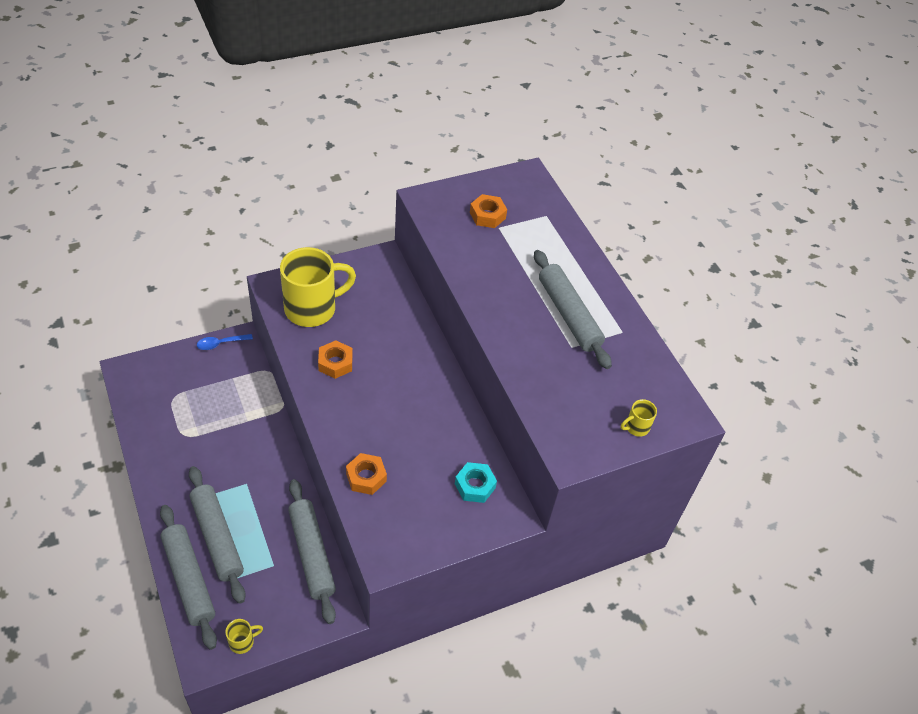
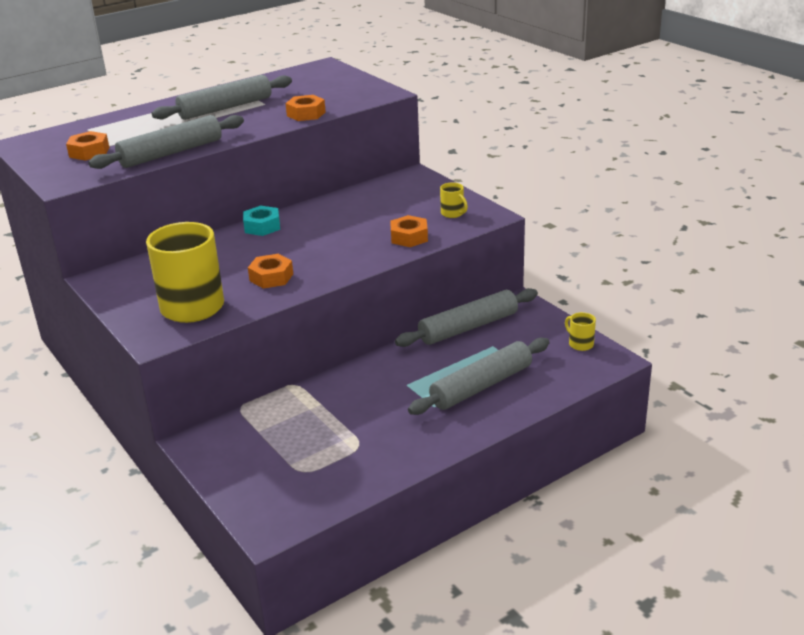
camera: 95 degrees left, 20 degrees down
grey rolling pin [160,505,217,650] -> grey rolling pin moved to [88,115,244,169]
blue spoon [197,334,253,350] -> none
turquoise nut [455,462,497,503] -> turquoise nut moved to [243,205,280,236]
yellow mug [621,399,657,437] -> yellow mug moved to [440,182,468,218]
none -> orange nut [286,95,326,121]

